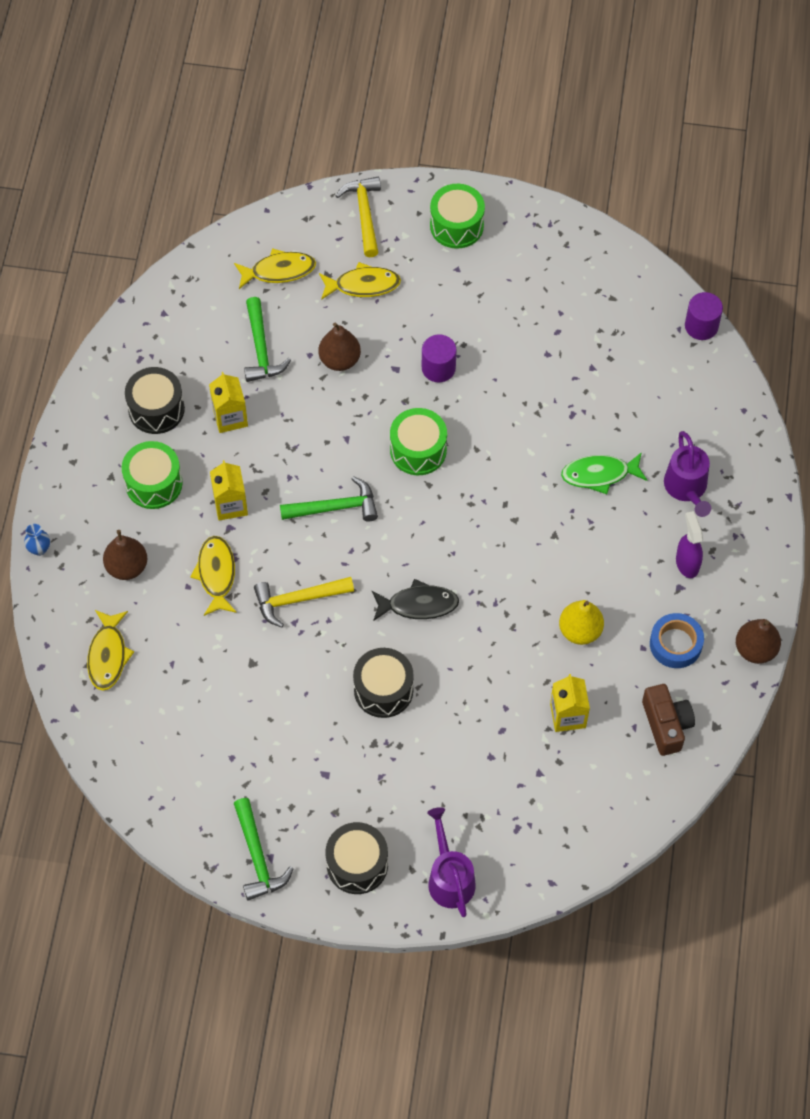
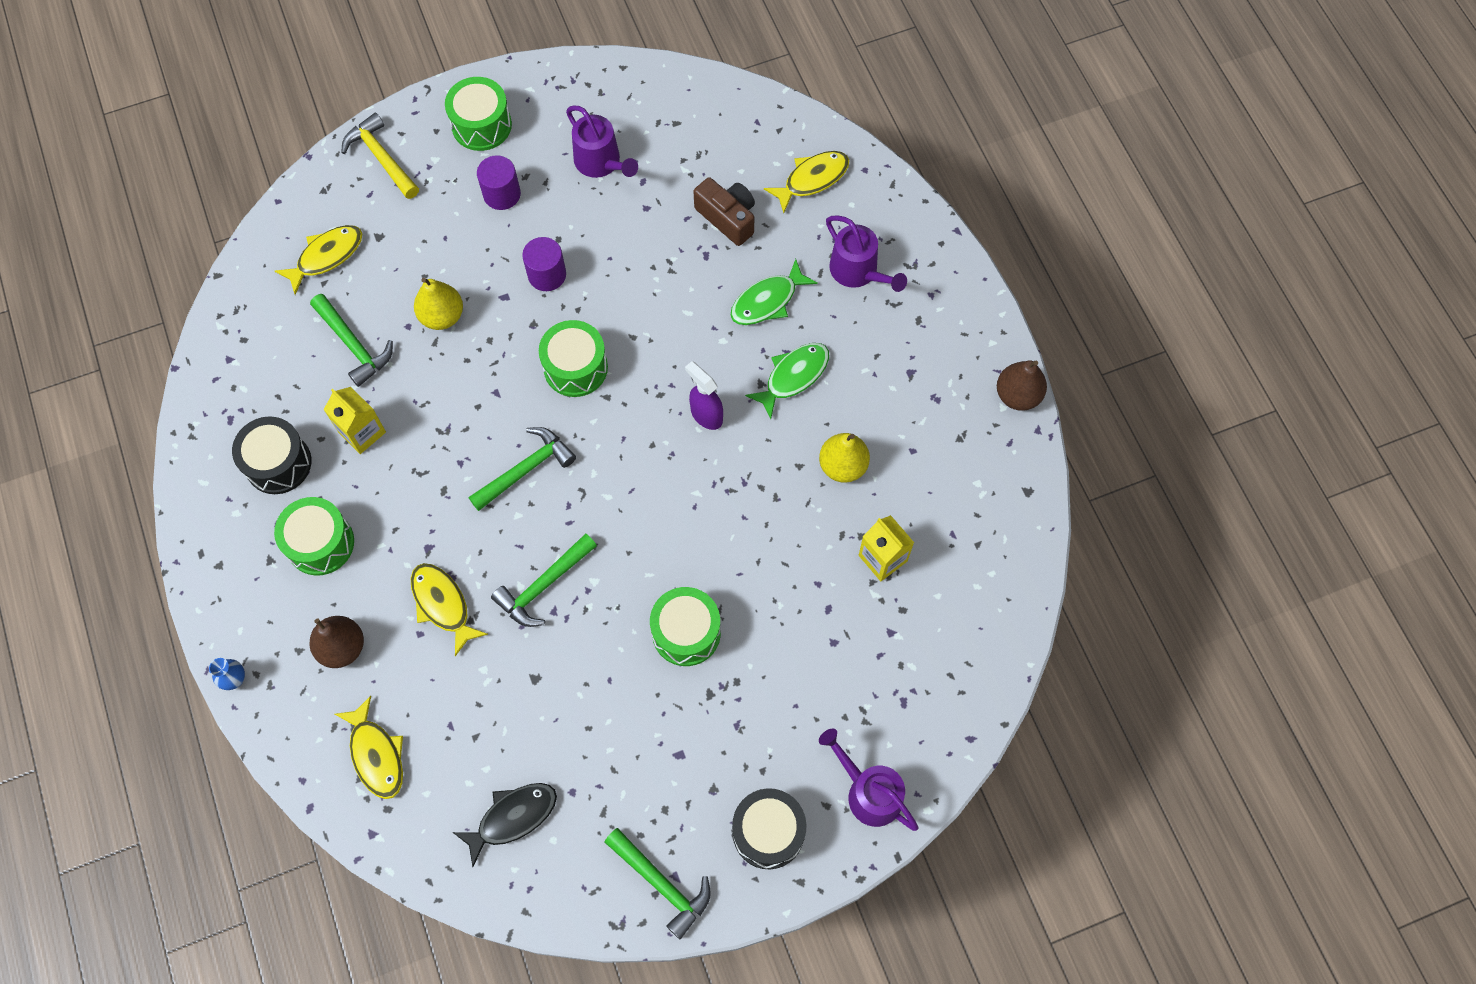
camera: 30 degrees left, 5 degrees up
yellow carton [210,460,248,520] -> none
yellow hammer [254,577,354,628] -> green hammer [491,533,597,627]
yellow fish [319,262,401,300] -> yellow fish moved to [764,151,849,213]
brown pear [319,322,361,371] -> yellow pear [414,278,463,330]
black drum [353,648,414,718] -> green drum [650,587,721,666]
black fish [372,579,459,621] -> black fish moved to [452,783,557,867]
brown camera [642,684,695,756] -> brown camera moved to [693,177,755,246]
blue tape [650,613,704,668] -> none
purple spray bottle [676,511,703,578] -> purple spray bottle moved to [685,361,723,430]
purple cylinder [685,292,723,340] -> purple cylinder moved to [477,155,521,210]
none -> purple watering can [566,105,638,178]
none -> green fish [745,343,829,419]

